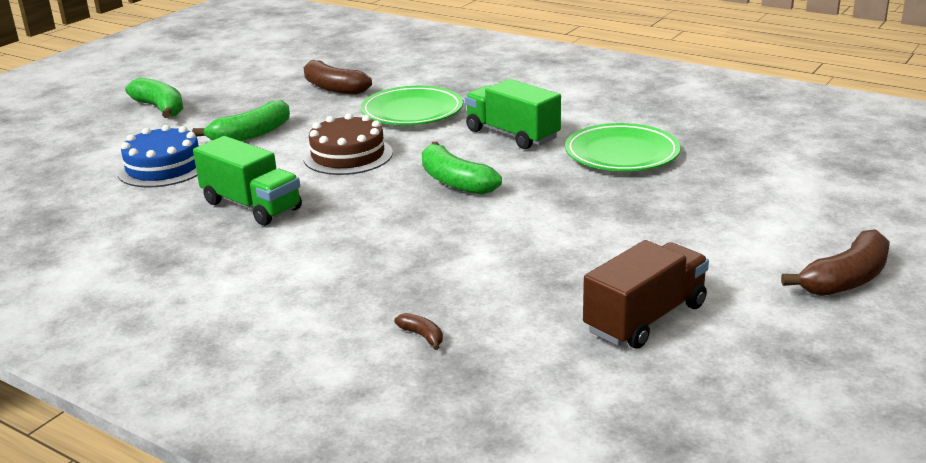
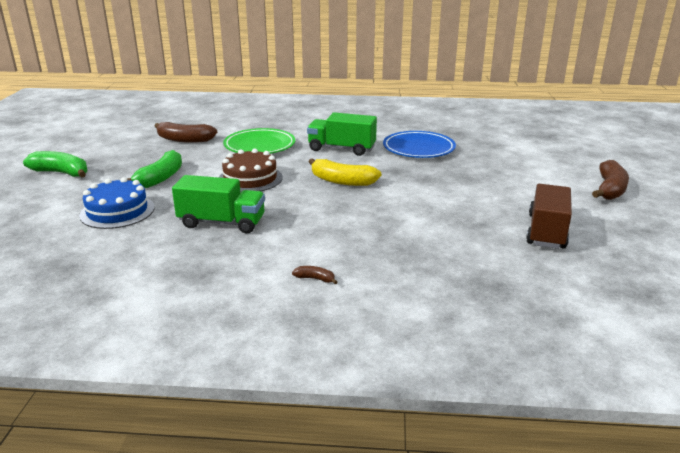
camera: 30 degrees left, 0 degrees up
brown banana [394,313,443,350] -> brown banana moved to [292,266,337,284]
green banana [422,142,502,195] -> yellow banana [309,158,381,186]
green plate [565,123,681,171] -> blue plate [383,131,456,158]

